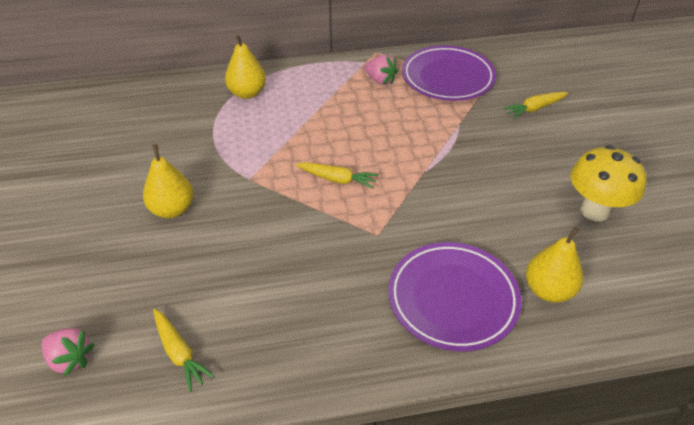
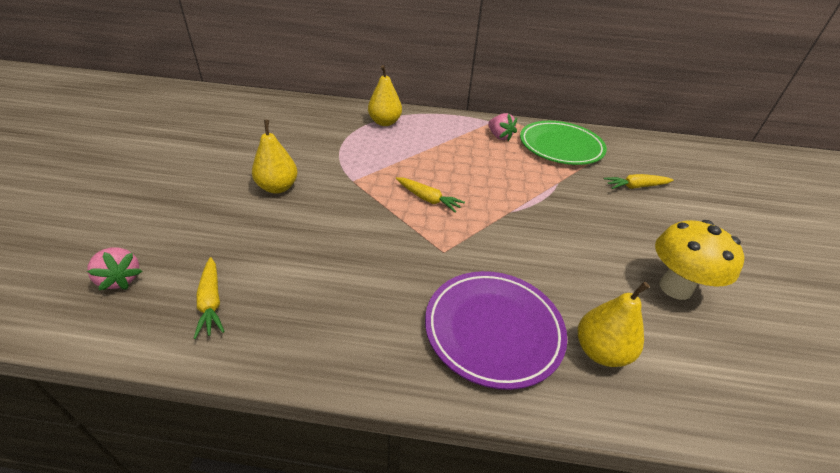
camera: 15 degrees right, 5 degrees down
purple plate [402,45,496,101] -> green plate [520,121,607,165]

